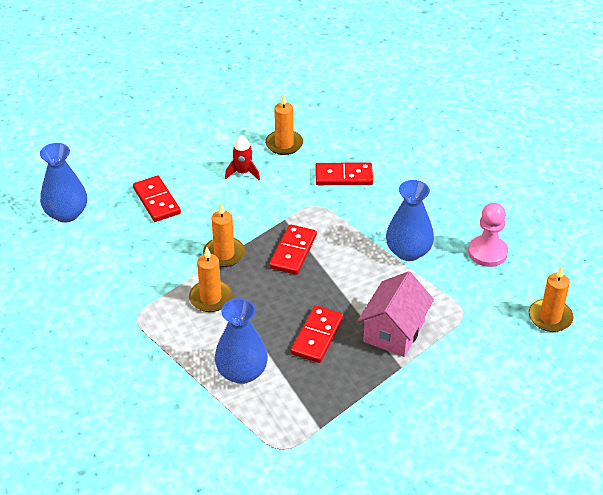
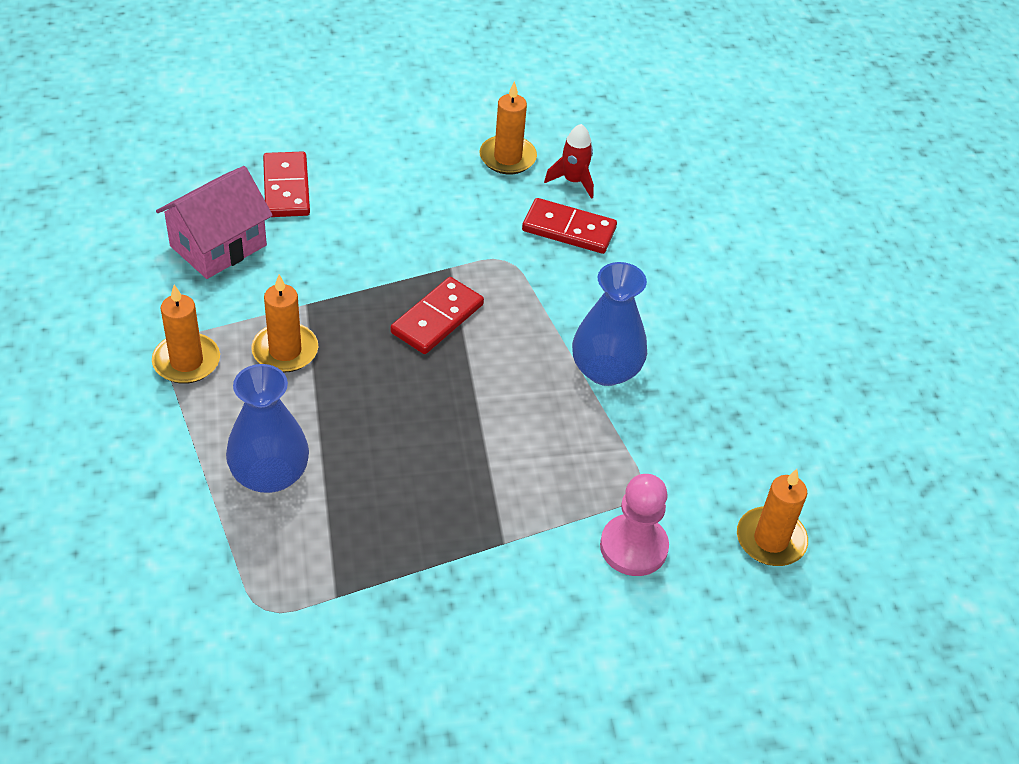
camera: 15 degrees right, 5 degrees up
blue vase [40,143,87,223] -> none
orange candle [203,204,245,267] -> orange candle moved to [152,284,220,384]
red rocket [225,135,260,180] -> red rocket moved to [544,124,594,199]
red domino [291,305,344,363] -> none
pink house [358,271,434,357] -> pink house moved to [156,166,273,279]
pink pawn [468,203,508,267] -> pink pawn moved to [600,474,669,576]

